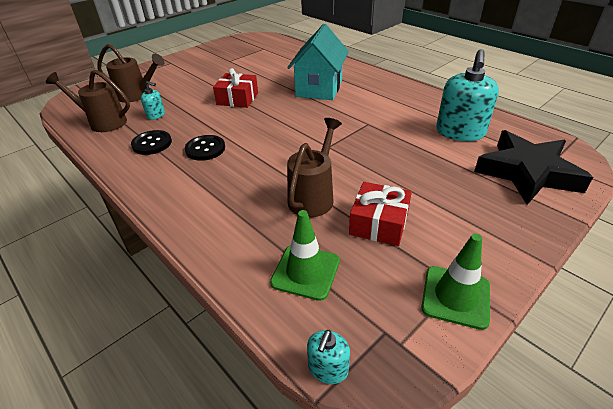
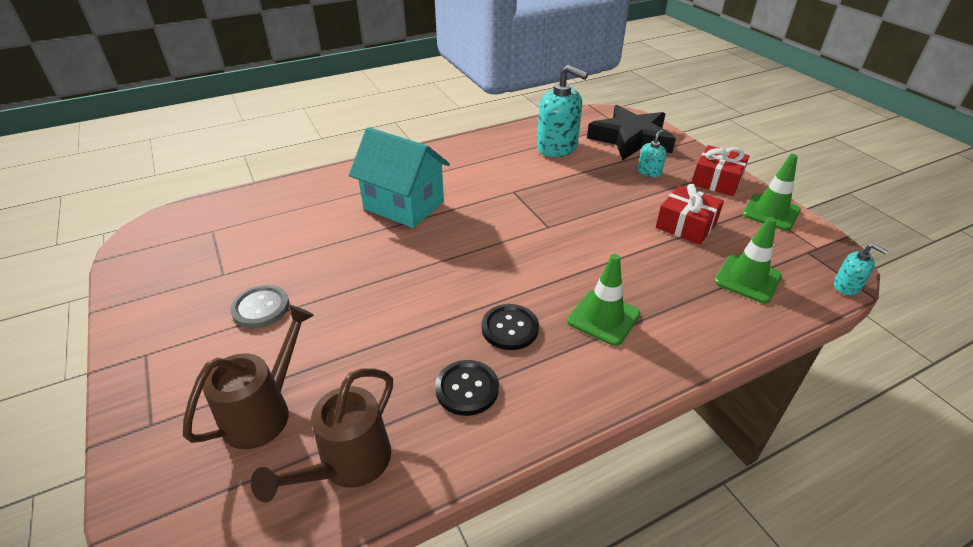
camera: 75 degrees left, 0 degrees up
turquoise soap dispenser [141,81,165,120] -> turquoise soap dispenser moved to [638,130,666,177]
red gift [213,68,258,108] -> red gift moved to [691,145,749,196]
brown watering can [287,118,342,217] -> none
none -> grey button [230,285,289,328]
none -> green traffic cone [567,254,640,346]

